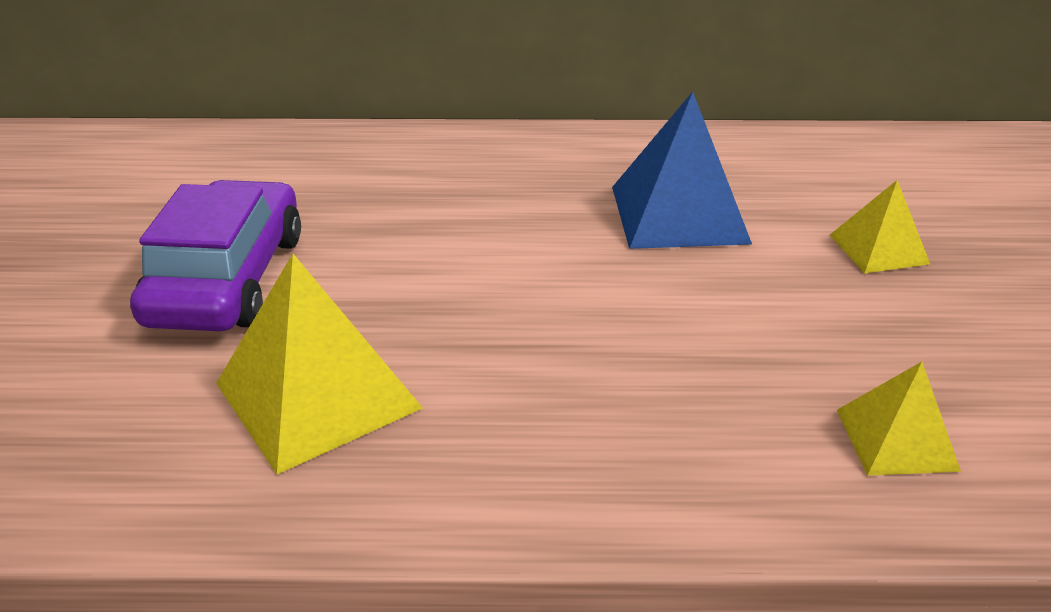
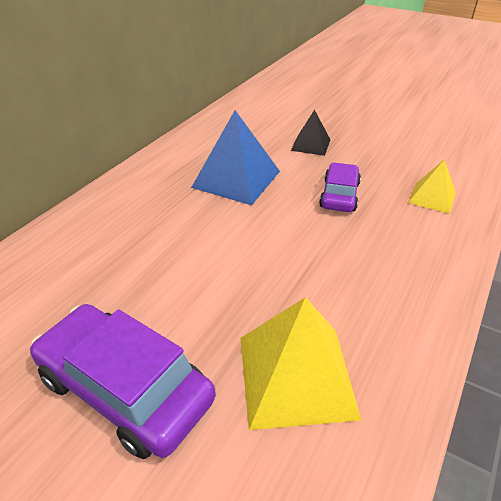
camera: 60 degrees left, 5 degrees up
yellow pyramid [830,180,930,273] -> black pyramid [291,110,331,156]
none -> purple car [319,162,361,212]

